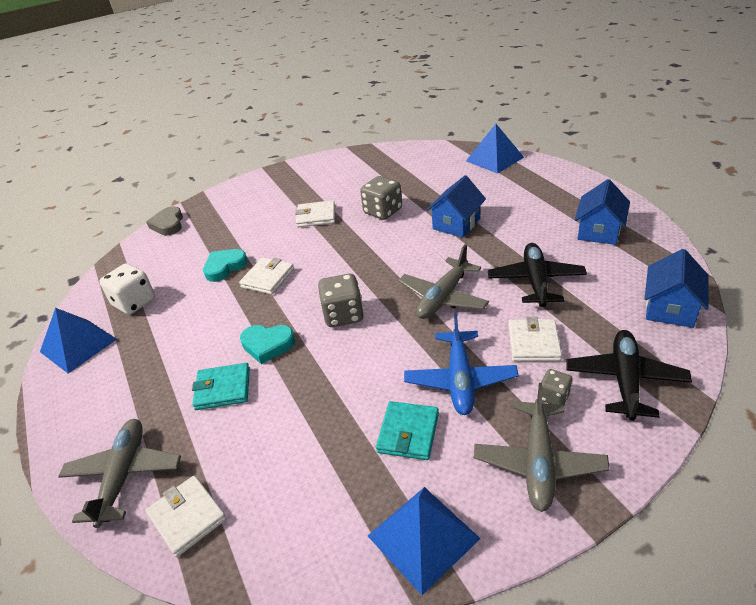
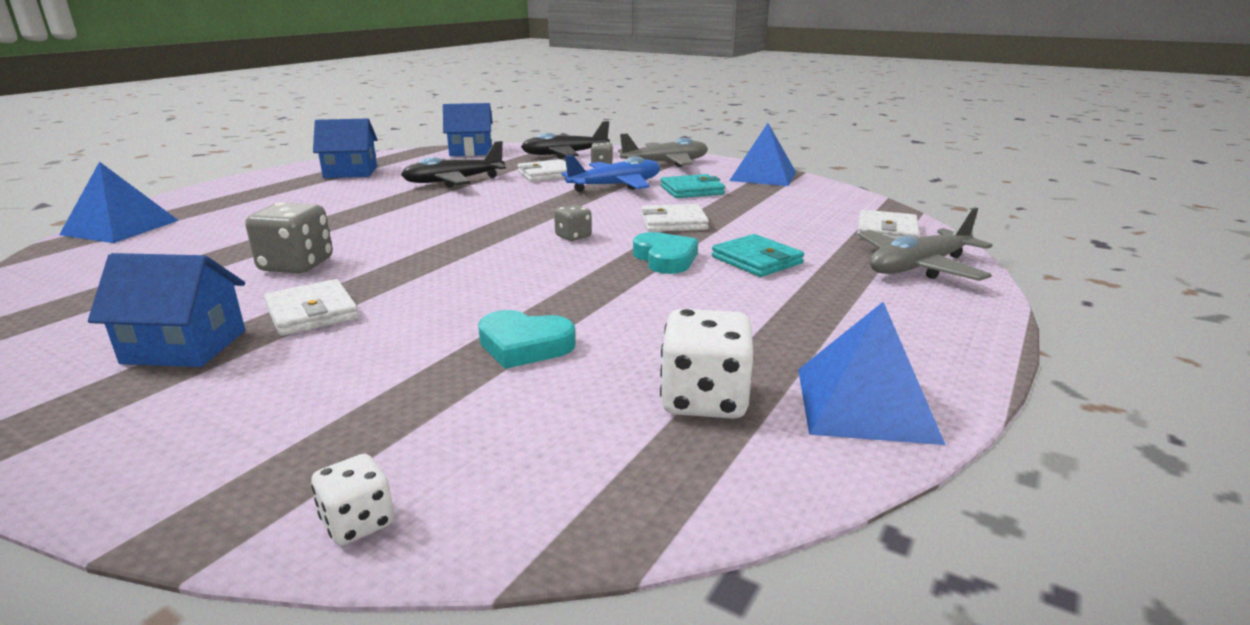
camera: 125 degrees left, 15 degrees down
grey heart [146,206,183,235] -> white dice [311,454,394,546]
white wallet [239,257,294,295] -> white wallet moved to [641,204,709,232]
grey dice [318,274,364,327] -> grey dice [554,204,592,241], size x0.56
grey plane [398,244,489,319] -> none
blue house [426,175,486,237] -> blue house moved to [88,253,245,367]

